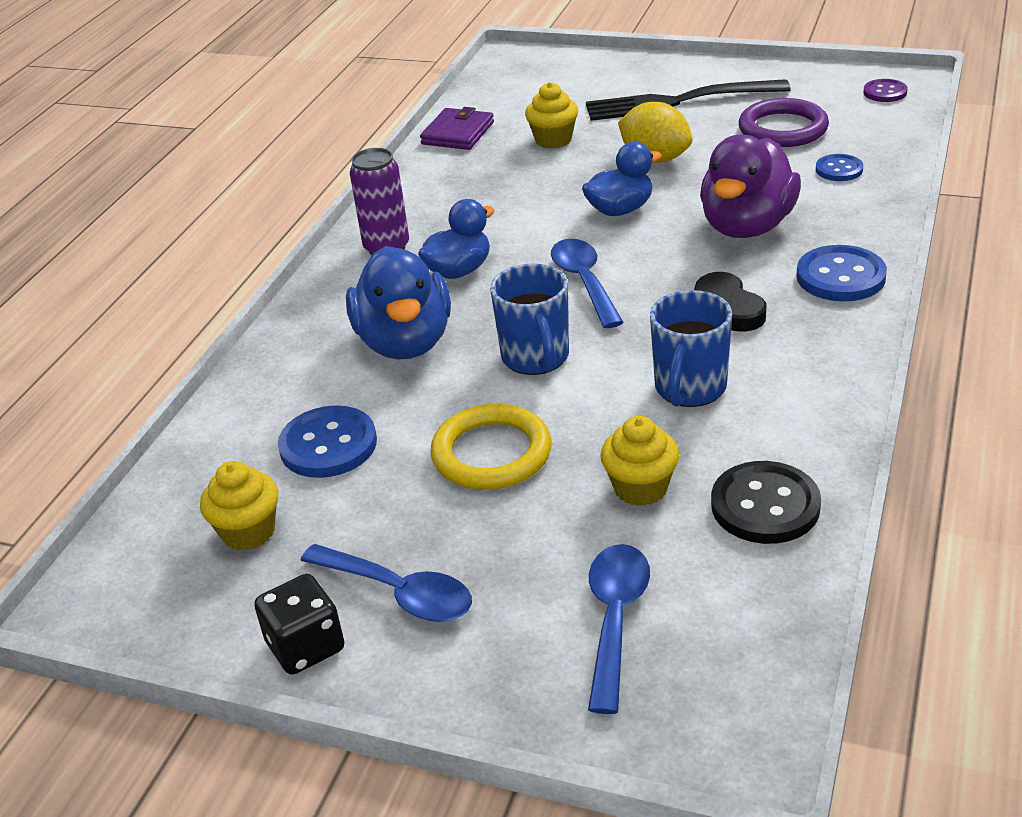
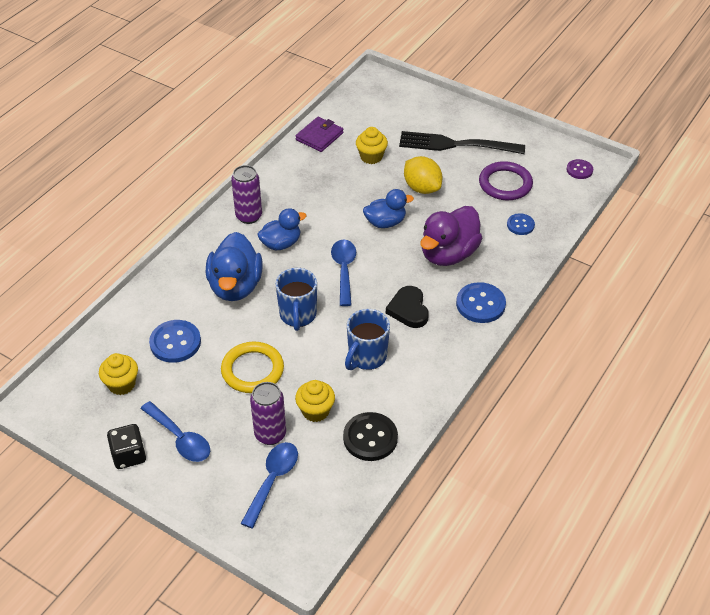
camera: 10 degrees right, 10 degrees up
none -> purple can [250,382,286,445]

